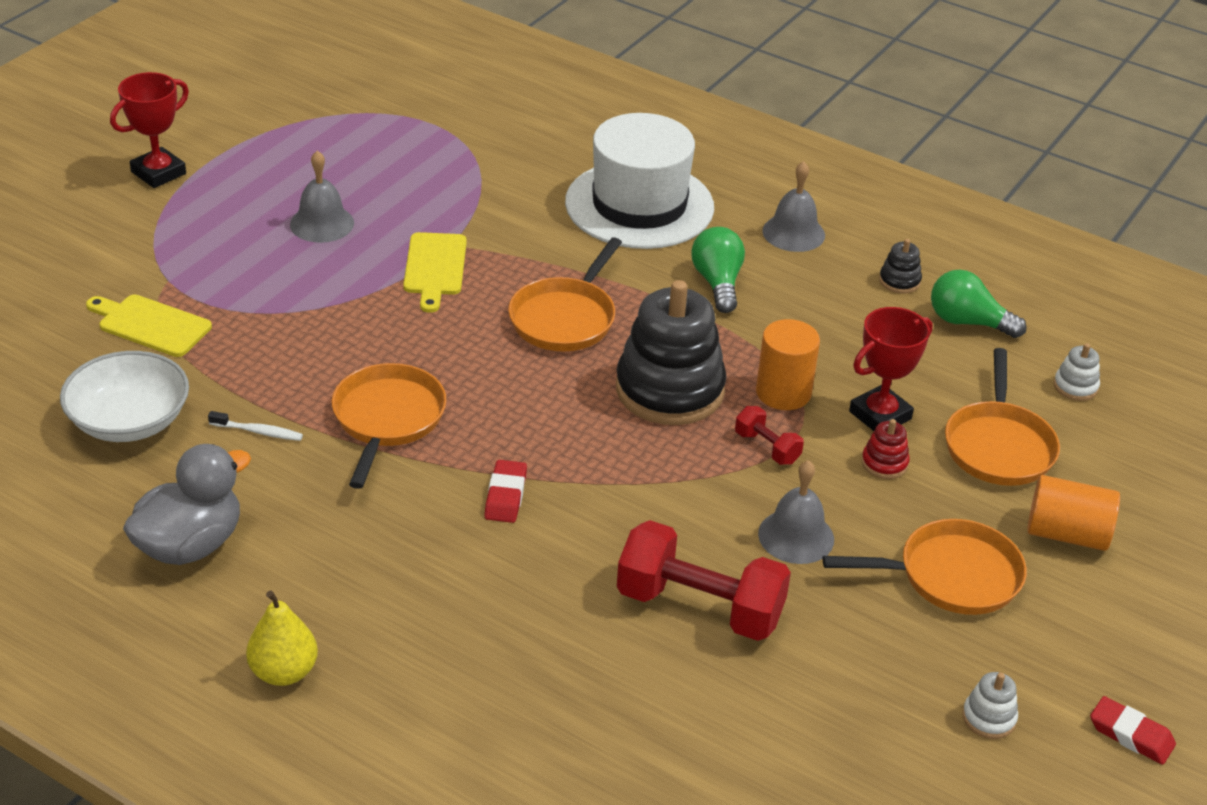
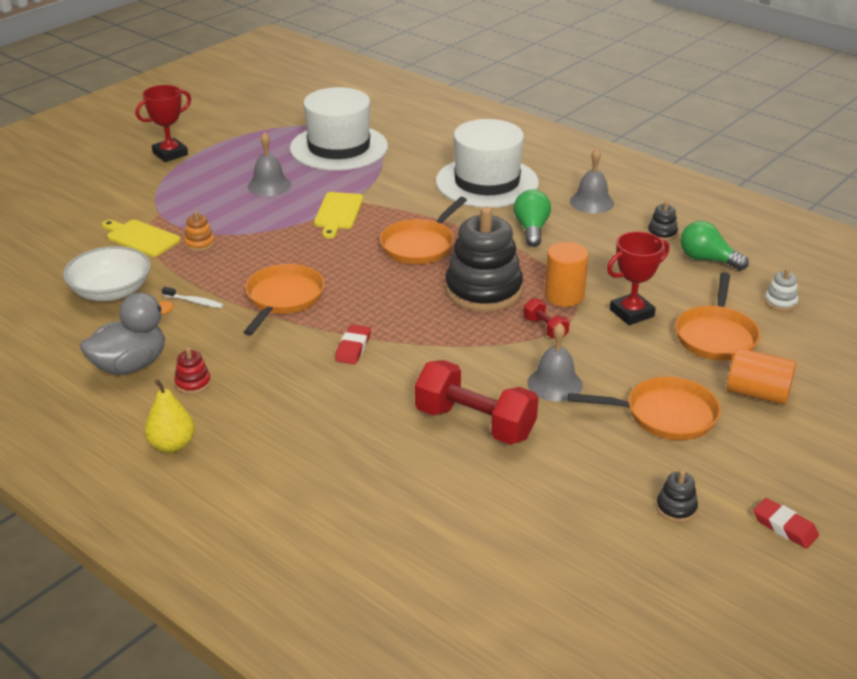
camera: 10 degrees right, 5 degrees down
red stacking toy [861,419,910,479] -> red stacking toy moved to [174,348,211,394]
white stacking toy [962,672,1018,739] -> black stacking toy [656,470,698,522]
none -> orange stacking toy [184,211,215,251]
none -> white hat [290,87,388,171]

